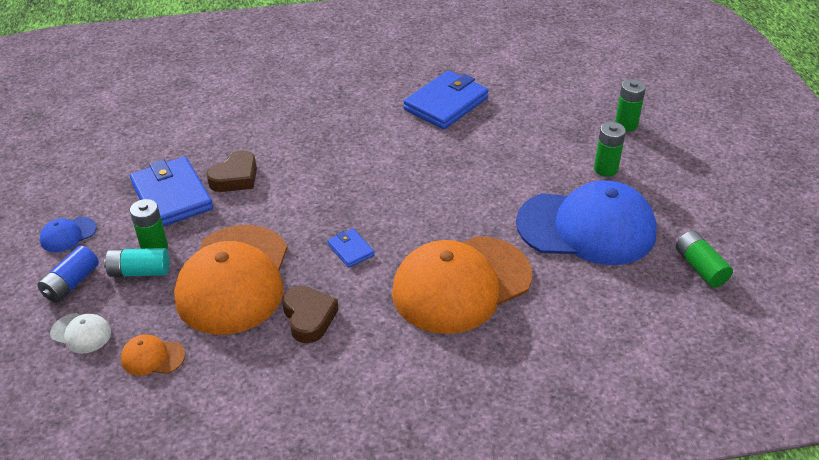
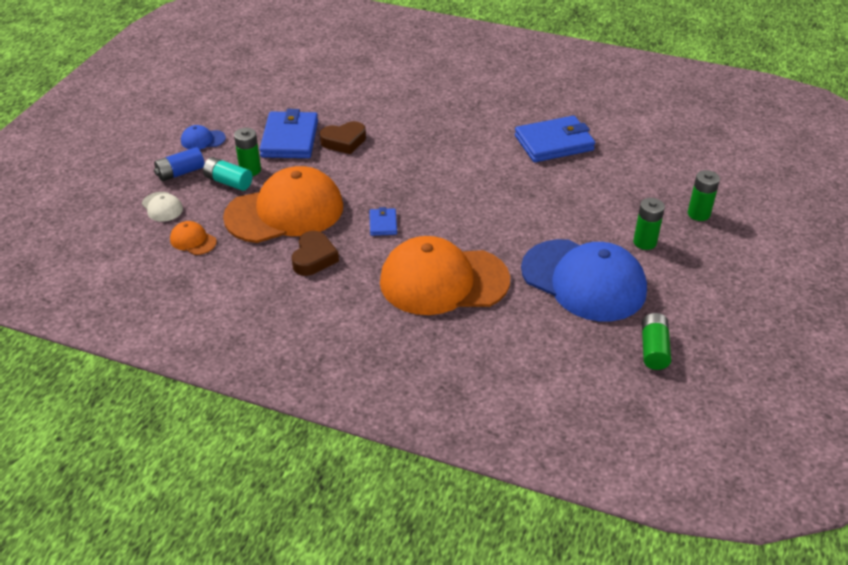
camera: 30 degrees right, 0 degrees up
orange cap [174,225,288,335] -> orange cap turned 150 degrees counterclockwise [223,166,343,243]

